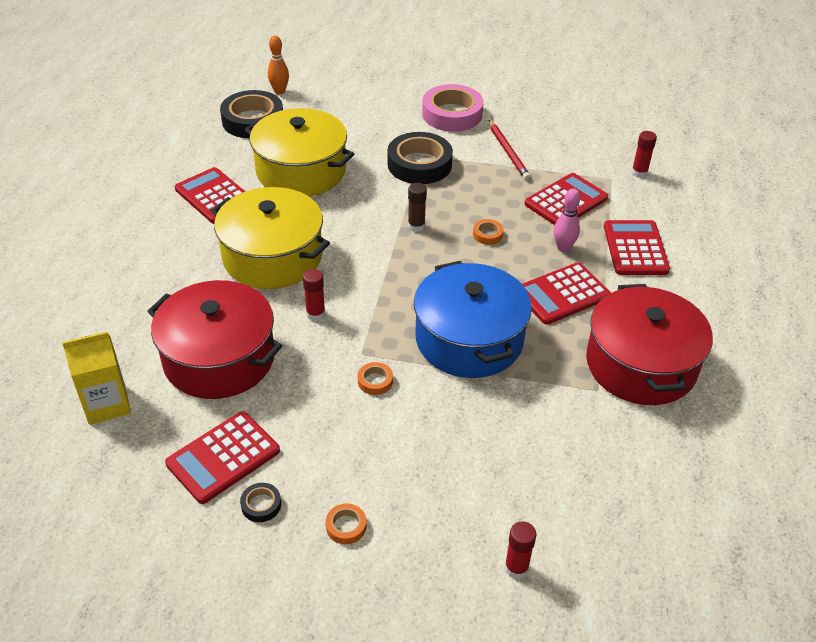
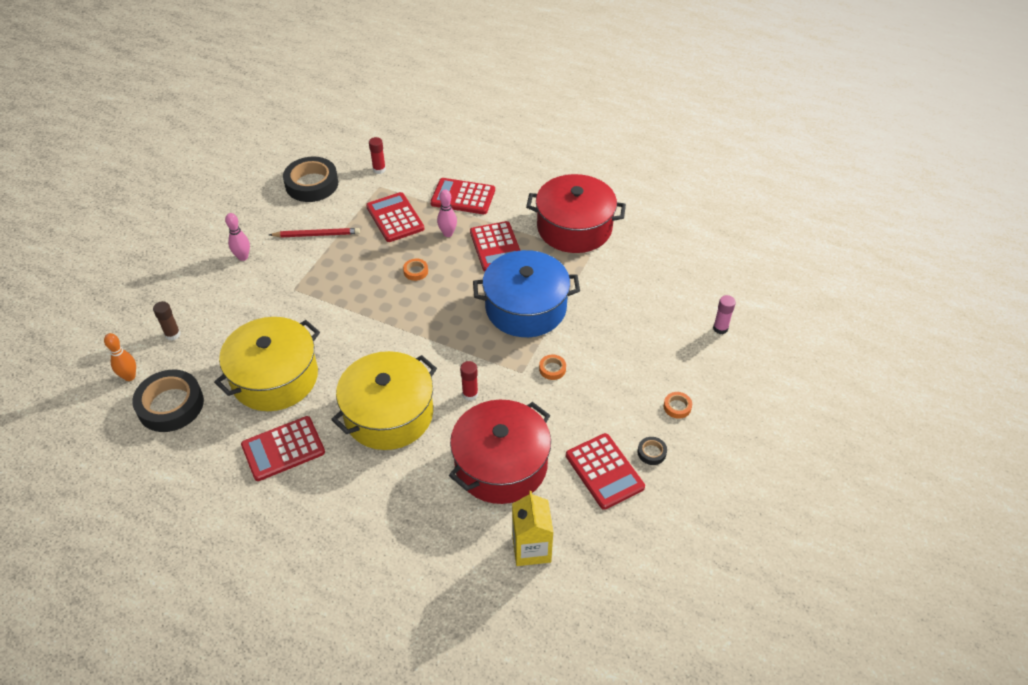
camera: 75 degrees left, 5 degrees up
black tape [387,132,453,184] -> black tape moved to [283,157,338,202]
brown glue stick [408,183,427,232] -> brown glue stick moved to [153,301,181,341]
pink tape [422,84,484,132] -> pink bowling pin [225,213,250,261]
red glue stick [504,521,536,579] -> pink glue stick [713,295,736,334]

